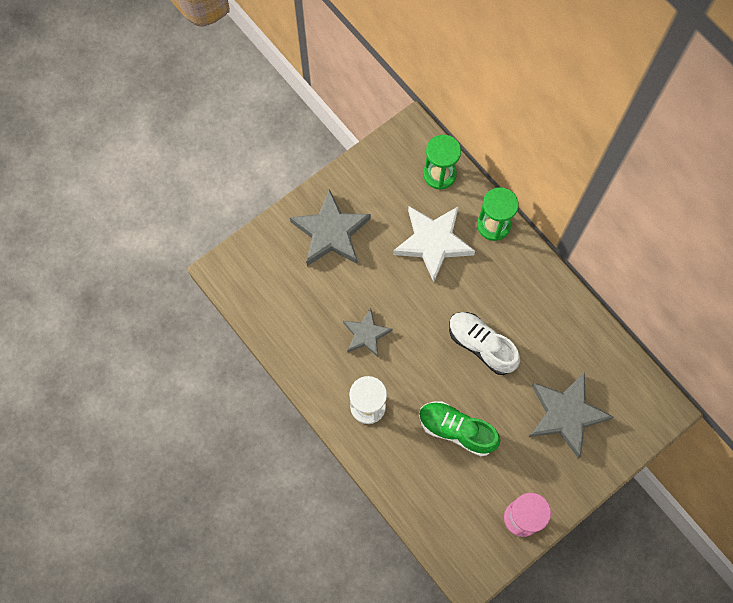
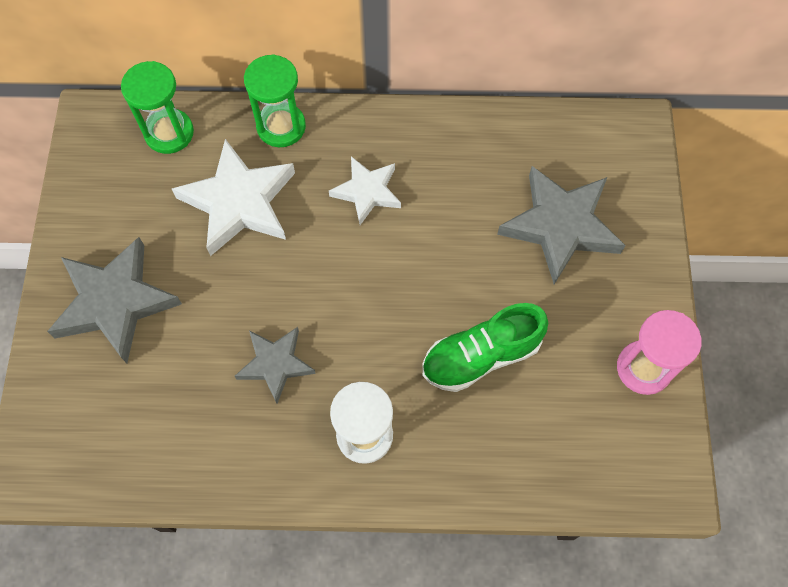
camera: 50 degrees left, 5 degrees down
white shoe [449,312,520,375] -> none
none -> white star [329,156,401,225]

